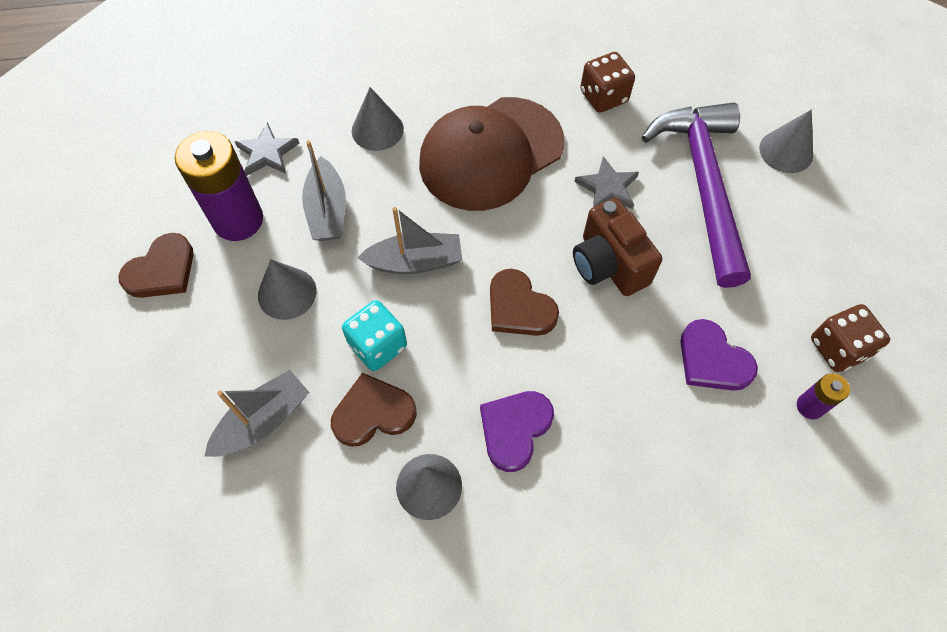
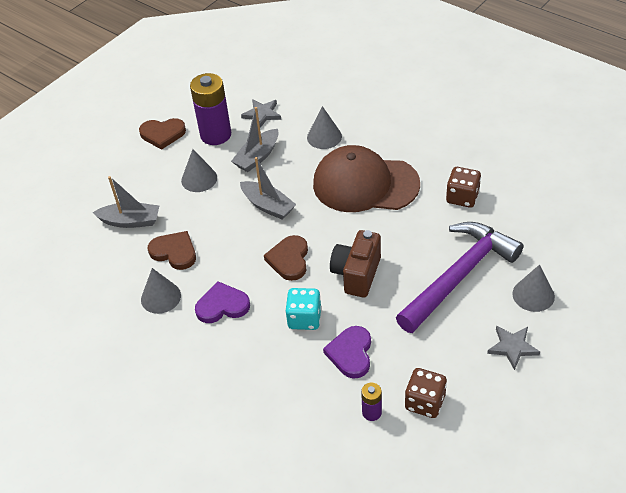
camera: 50 degrees right, 15 degrees down
turquoise dice [342,300,407,371] -> turquoise dice moved to [285,288,321,330]
grey star [574,156,639,209] -> grey star moved to [487,326,540,370]

